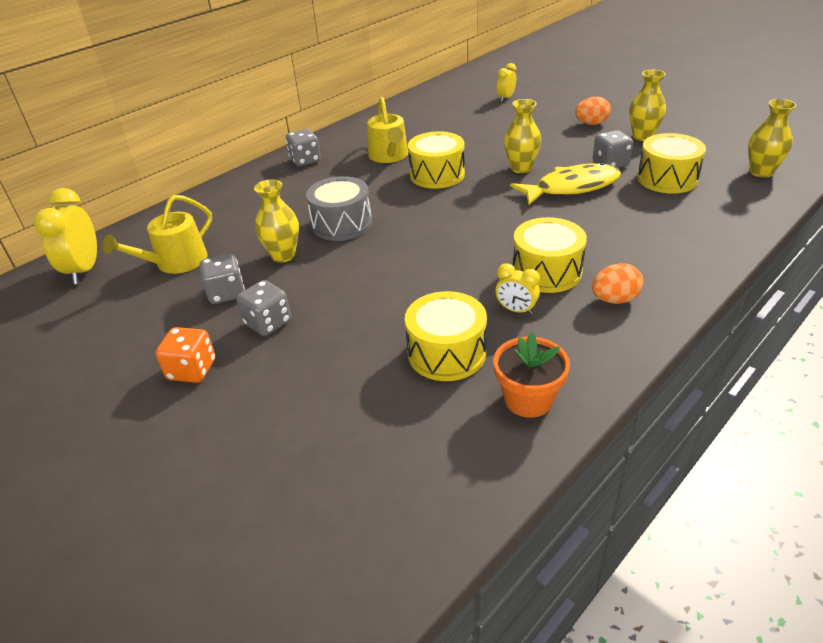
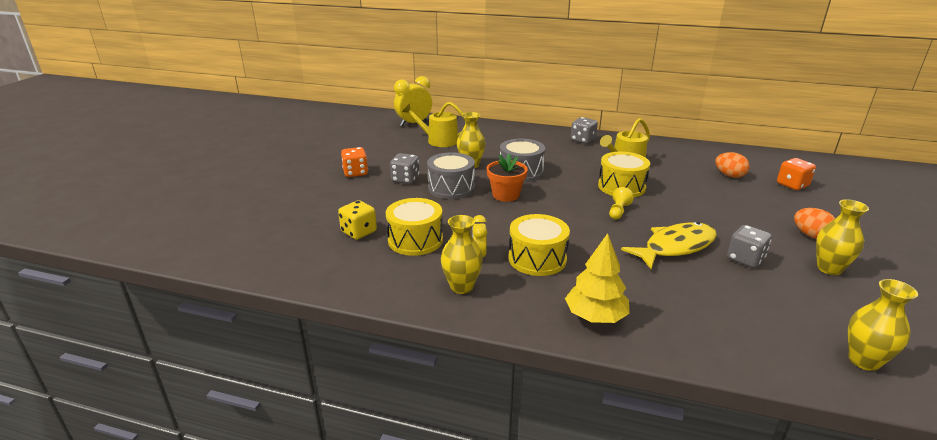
camera: 60 degrees right, 10 degrees down
grey dice [199,253,245,304] -> none
orange flower pot [493,332,570,418] -> orange flower pot moved to [487,153,528,202]
yellow clock [497,63,516,102] -> orange dice [777,158,816,190]
yellow vase [504,99,541,173] -> yellow vase moved to [441,215,483,294]
yellow fish [510,163,621,205] -> yellow fish turned 75 degrees counterclockwise [621,222,717,269]
orange egg [592,263,644,304] -> orange egg moved to [715,152,750,178]
yellow drum [637,133,706,194] -> none
none -> yellow dice [338,200,377,240]
none -> grey drum [427,152,475,199]
none -> yellow tree [565,233,630,323]
none -> yellow pawn [609,187,634,220]

